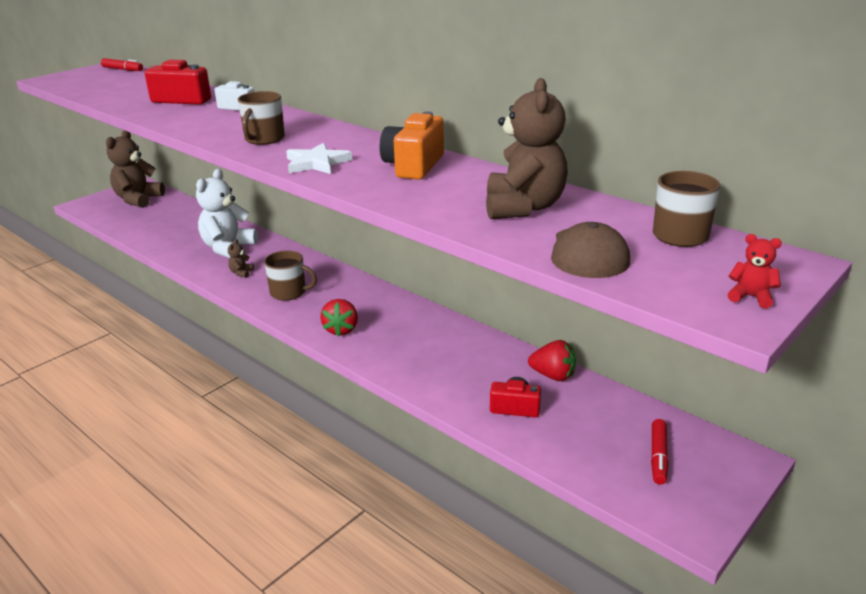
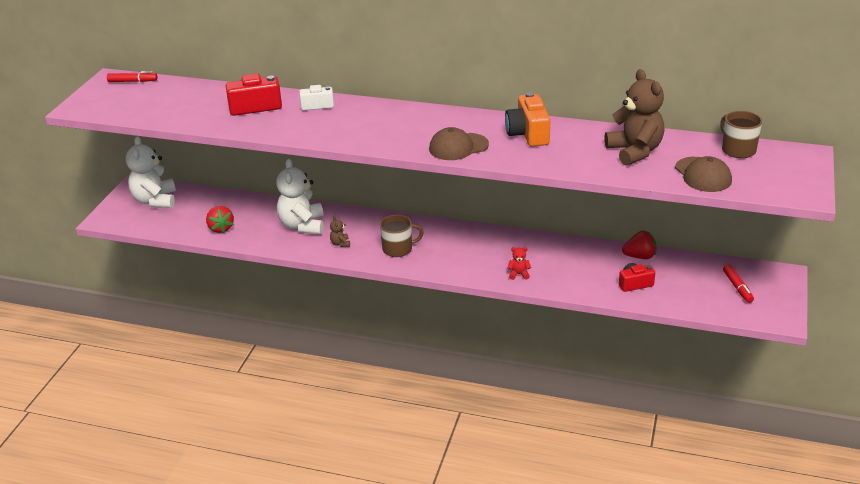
camera: 25 degrees left, 5 degrees up
brown teddy bear [106,130,165,208] -> white teddy bear [126,136,176,208]
brown mug [238,91,285,145] -> none
white star [286,143,352,174] -> brown cap [429,127,489,160]
red strawberry [320,299,358,337] -> red strawberry moved to [206,206,234,233]
red teddy bear [728,234,782,308] -> red teddy bear moved to [508,247,531,280]

